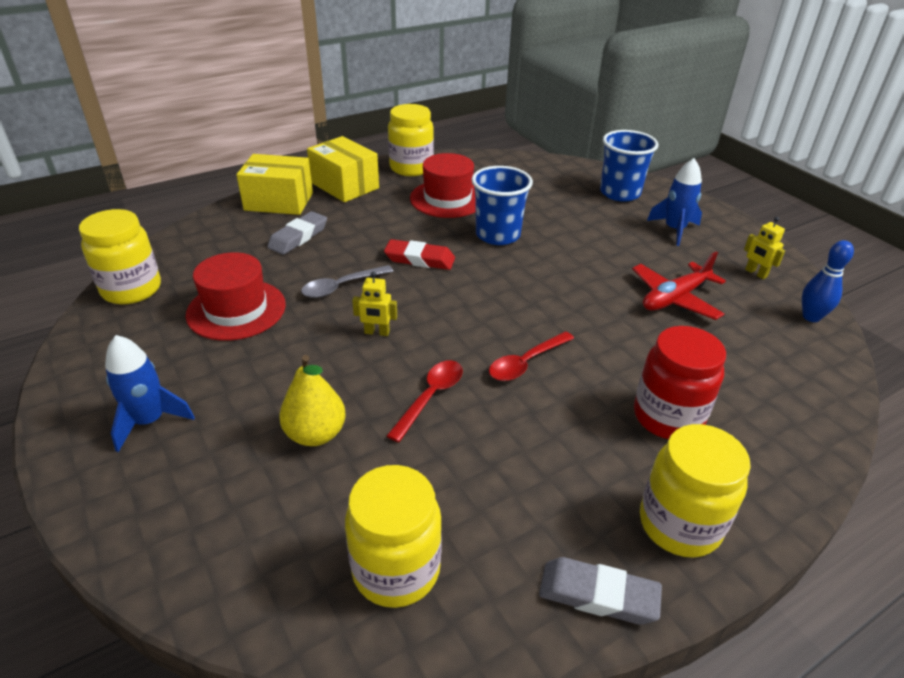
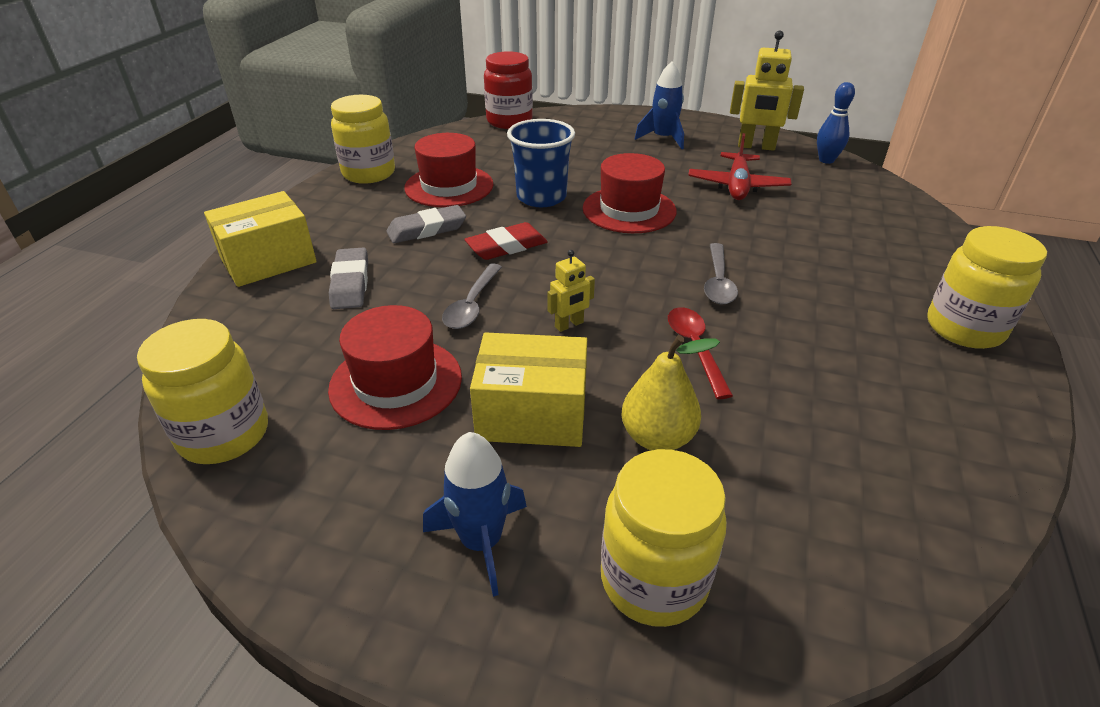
camera: 40 degrees left, 0 degrees up
yellow box [307,136,379,202] -> yellow box moved to [470,332,587,447]
yellow jar [345,465,442,608] -> yellow jar moved to [601,449,727,627]
red spoon [489,331,574,381] -> grey spoon [704,243,738,304]
grey eraser [539,557,662,625] -> grey eraser moved to [386,205,466,243]
blue cup [600,130,659,202] -> none
red jar [634,326,726,439] -> red jar moved to [484,51,533,129]
yellow robot [744,217,785,279] -> yellow robot [730,30,804,151], size x1.86
none -> red hat [583,153,677,233]

